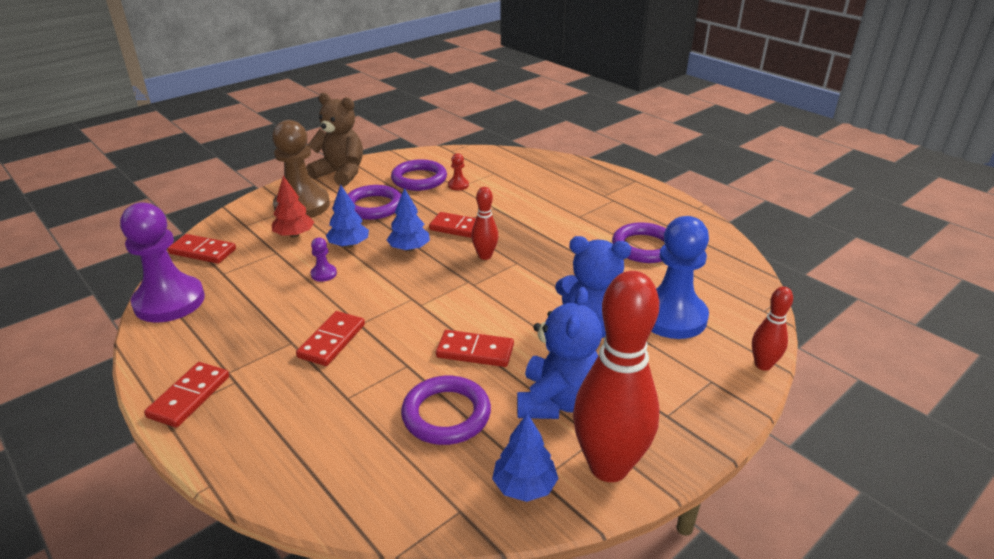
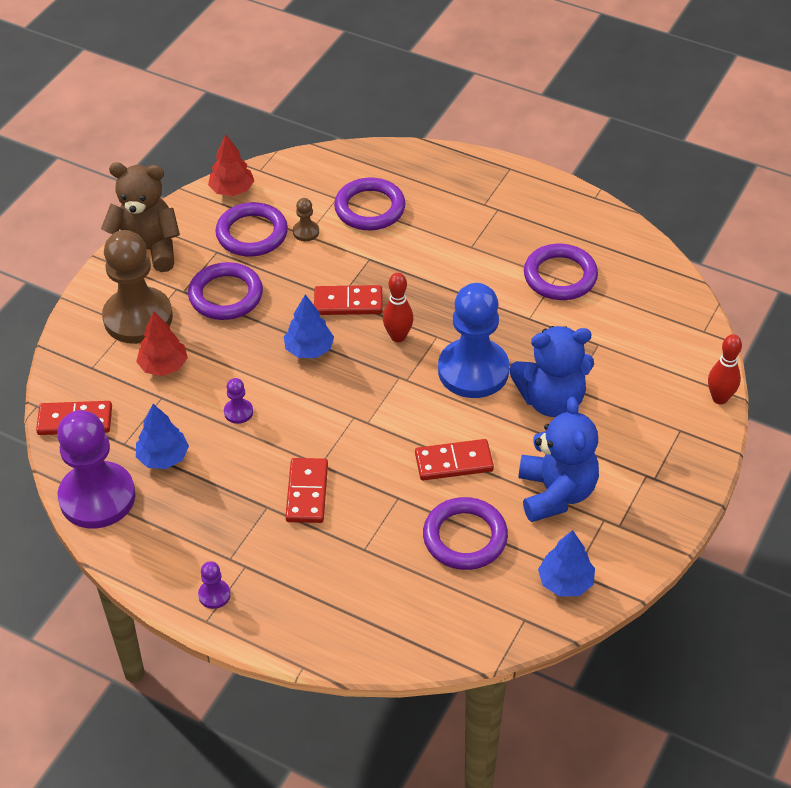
camera: 20 degrees left, 15 degrees up
red domino [144,362,229,428] -> purple pawn [198,561,231,609]
blue tree [326,185,369,248] -> blue tree moved to [136,404,189,469]
red pawn [448,153,469,190] -> brown pawn [293,198,319,241]
red bowling pin [573,271,660,482] -> none
blue pawn [651,216,709,339] -> blue pawn moved to [438,283,510,398]
none -> red tree [208,134,254,196]
none -> purple ring [334,177,406,230]

